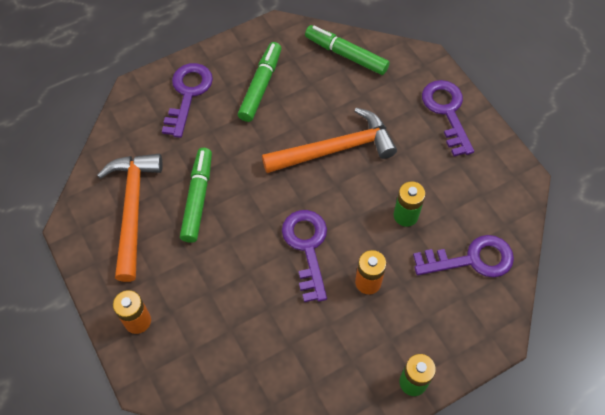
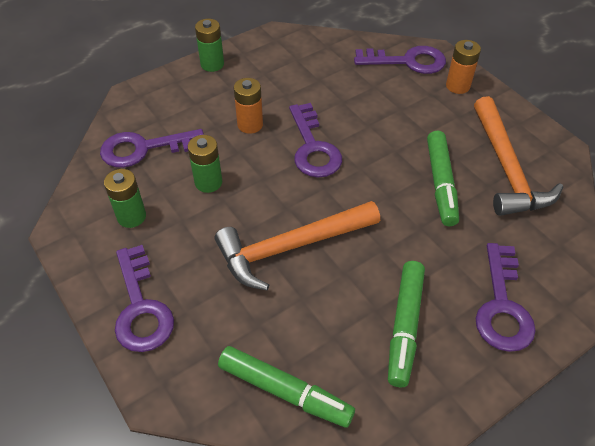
camera: 175 degrees right, 10 degrees down
none -> green battery [104,169,146,228]
none -> purple key [354,46,446,74]

